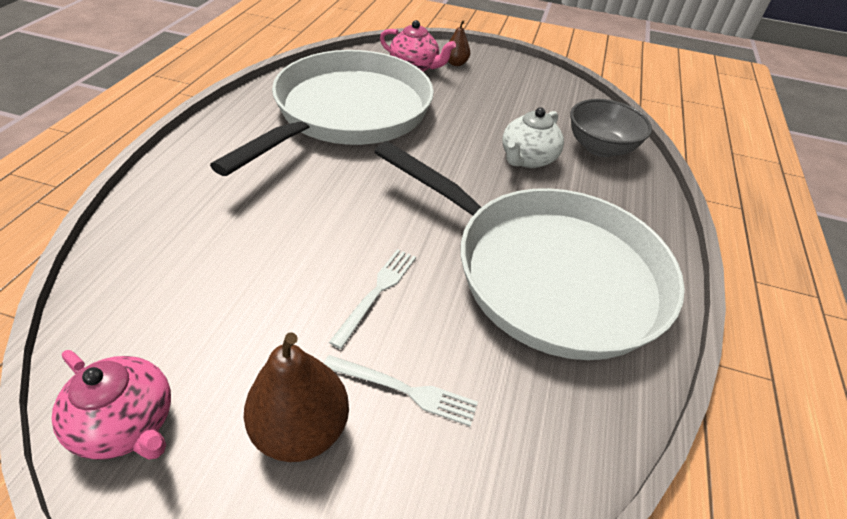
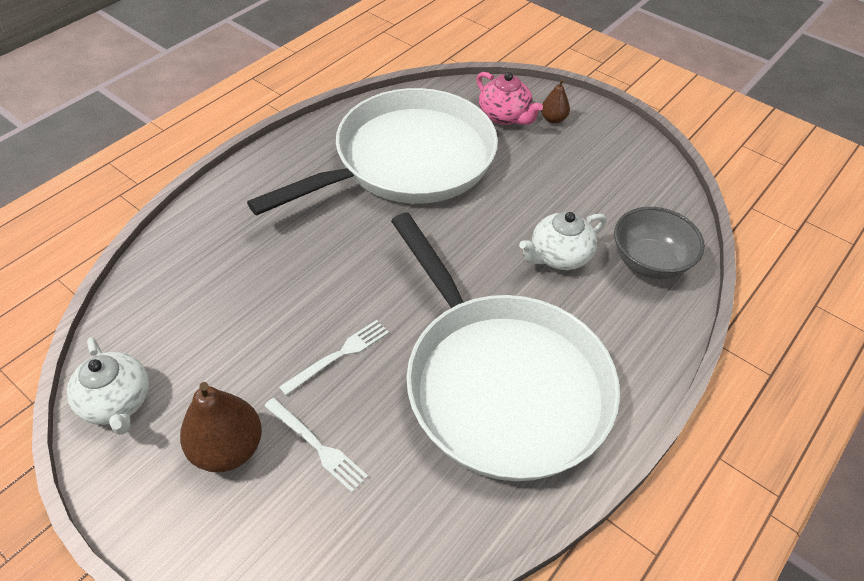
camera: 25 degrees right, 5 degrees up
pink teapot [51,350,171,460] -> white teapot [67,337,149,435]

